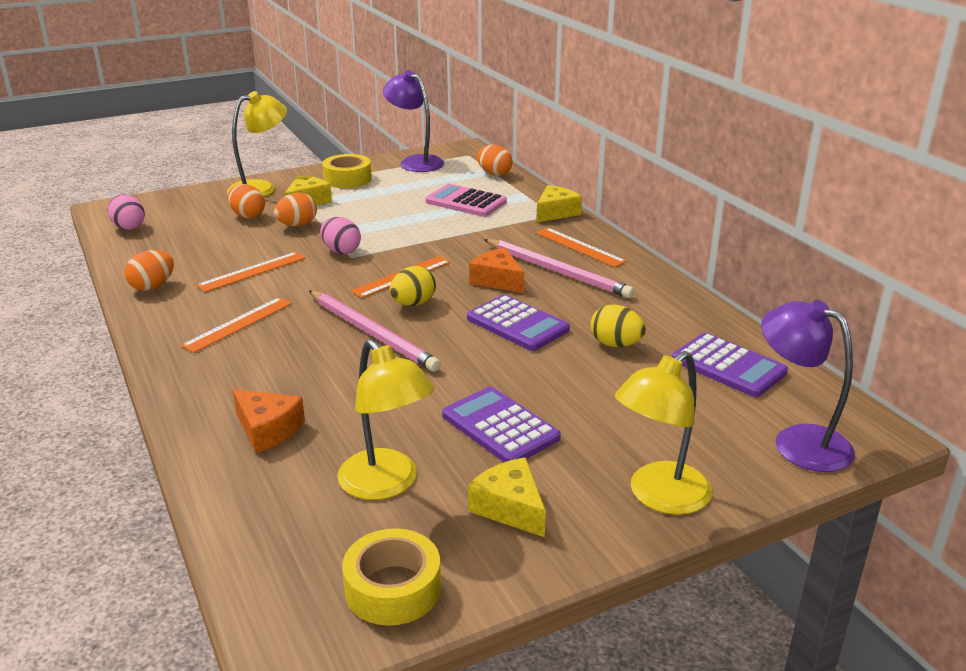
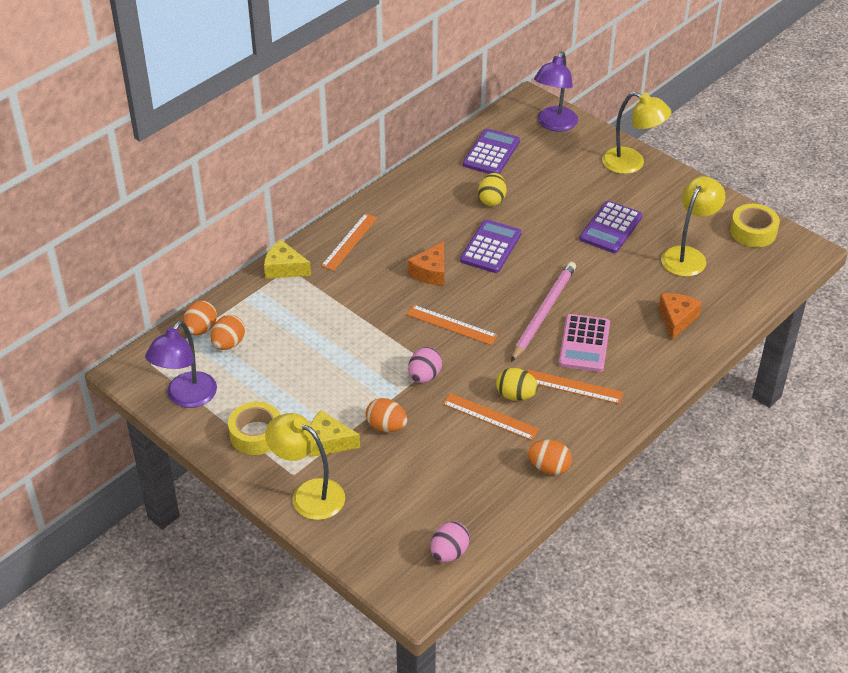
camera: 110 degrees left, 15 degrees up
orange egg [228,184,265,219] -> orange egg moved to [211,315,245,350]
yellow egg [390,266,436,306] -> yellow egg moved to [496,368,539,401]
pink calculator [425,184,507,217] -> pink calculator moved to [559,314,610,372]
yellow cheese [468,457,546,537] -> none
pink pencil [484,239,634,298] -> none

